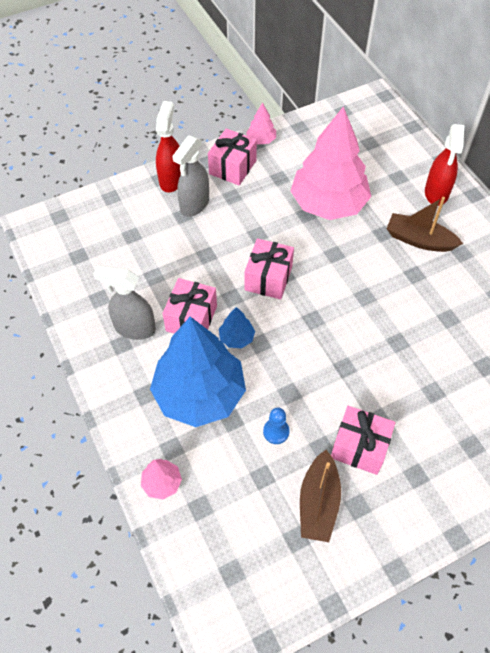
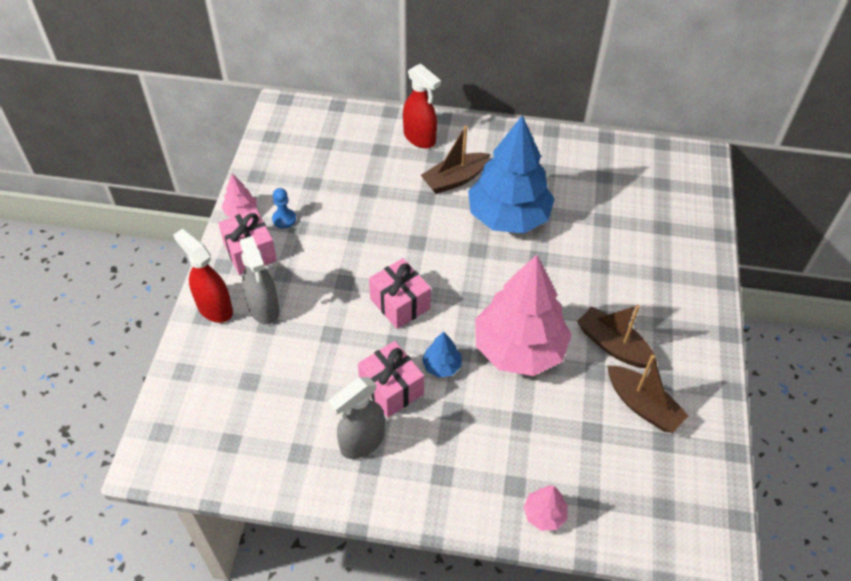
camera: 55 degrees left, 5 degrees down
blue tree [150,316,246,427] -> blue tree moved to [468,115,555,234]
blue pawn [263,407,290,444] -> blue pawn moved to [272,188,296,228]
pink tree [291,106,371,220] -> pink tree moved to [475,255,572,376]
pink gift [331,406,395,475] -> brown boat [577,305,657,368]

